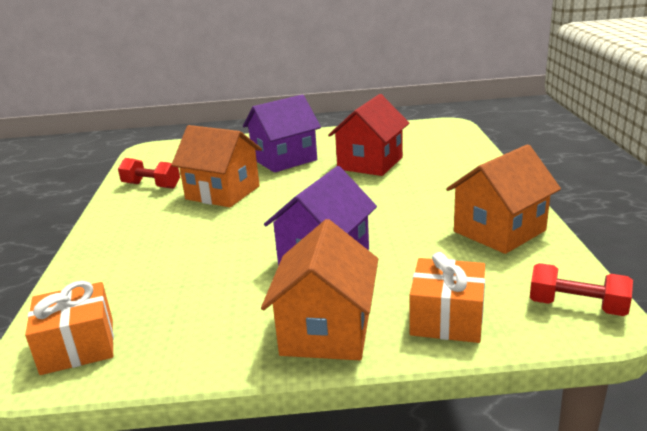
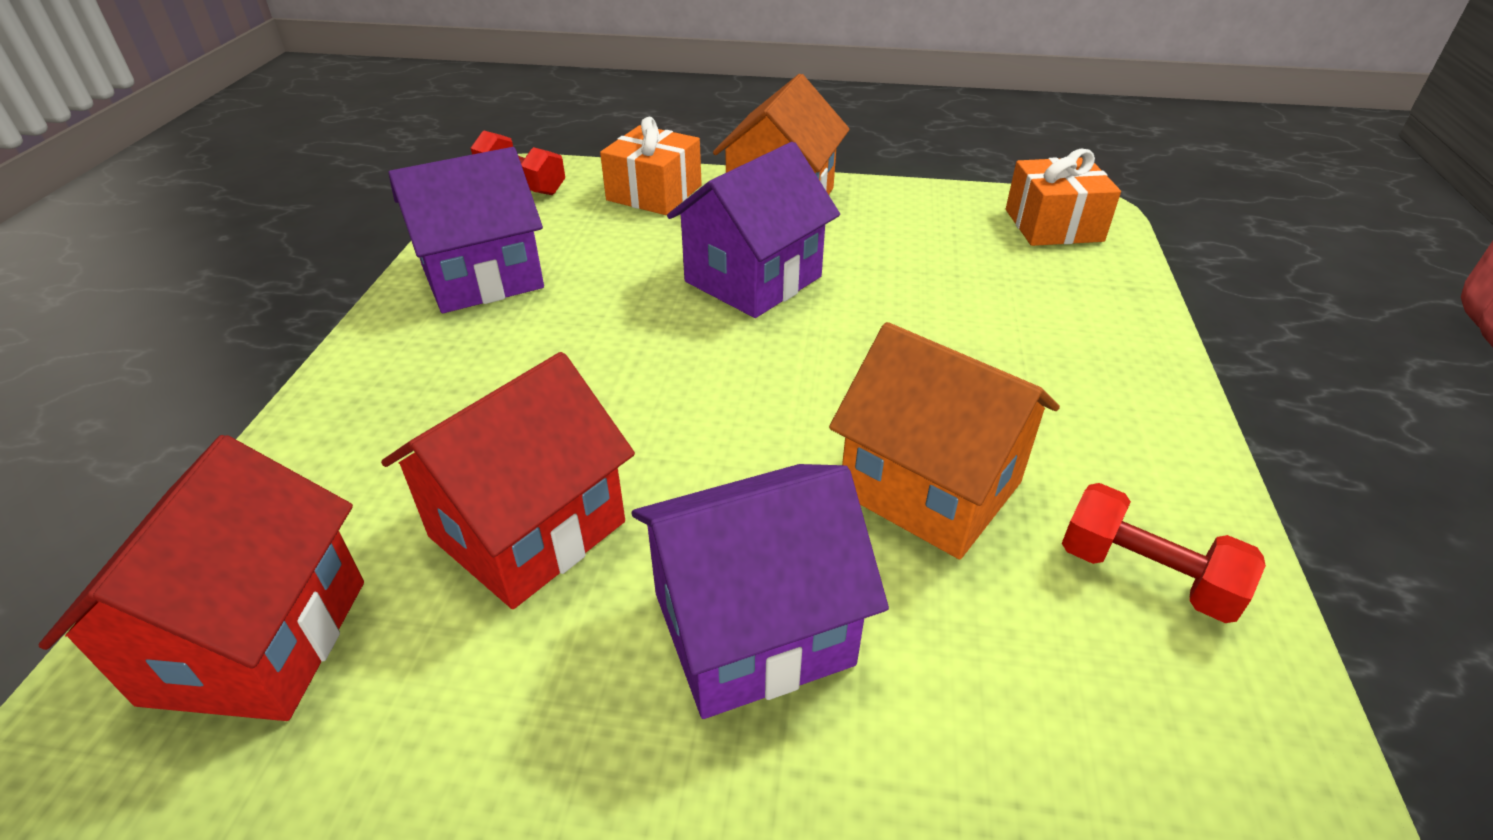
camera: 170 degrees left, 15 degrees up
orange house [446,144,561,254] -> purple house [388,147,544,313]
none -> red house [39,435,364,721]

